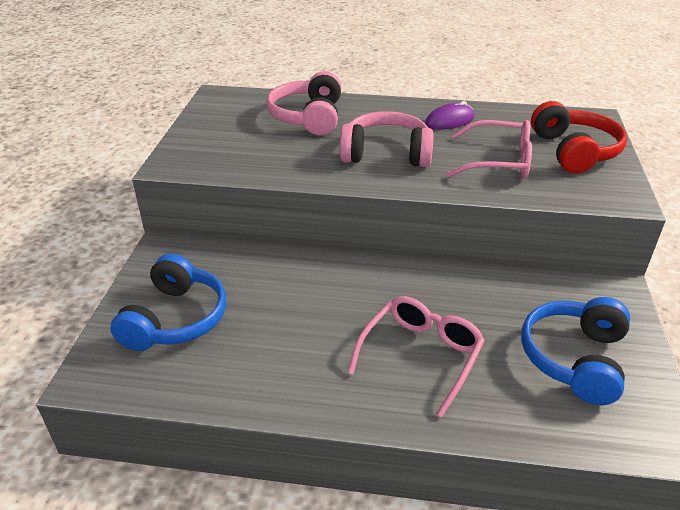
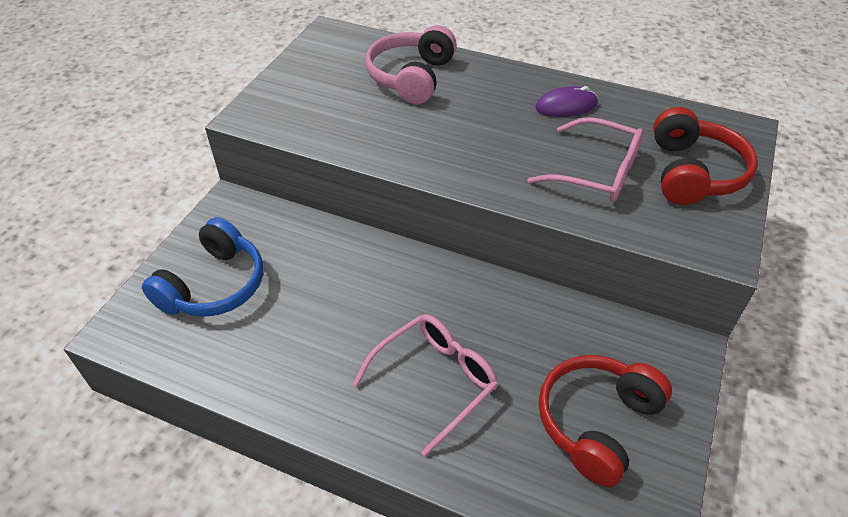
camera: 15 degrees right, 10 degrees up
pink headphones [340,111,434,167] -> none
blue headphones [521,297,630,405] -> red headphones [539,355,672,487]

